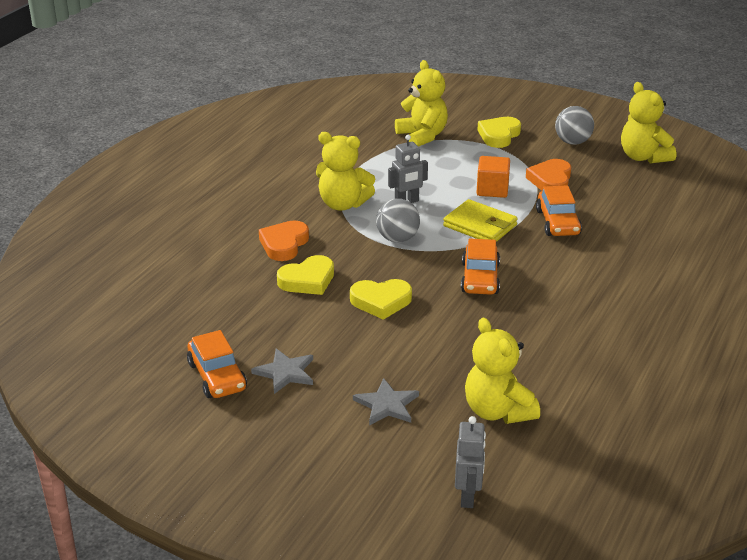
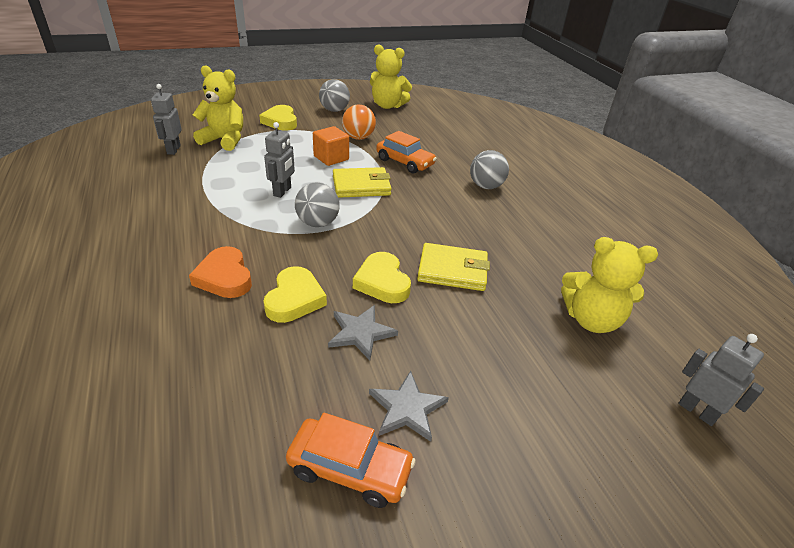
camera: 50 degrees left, 5 degrees up
yellow teddy bear [316,132,375,211] -> none
yellow heart [350,279,412,320] -> yellow heart turned 120 degrees clockwise [353,252,411,303]
grey star [353,378,419,425] -> grey star moved to [328,305,398,360]
orange car [461,238,500,295] -> none
orange heart [526,159,571,191] -> orange ball [342,105,376,140]
none -> grey robot [151,84,182,155]
none -> yellow wallet [417,243,490,291]
none -> grey ball [470,150,509,189]

